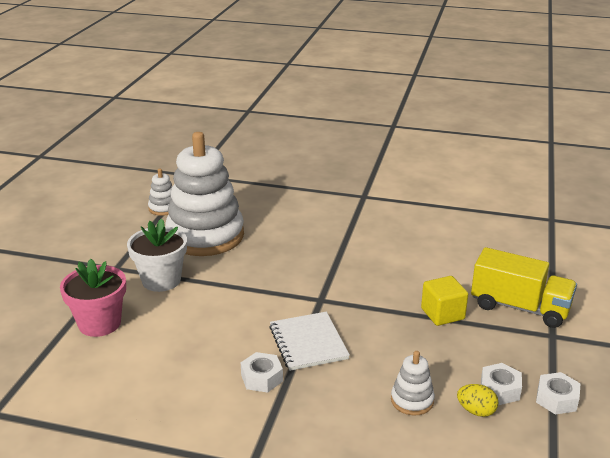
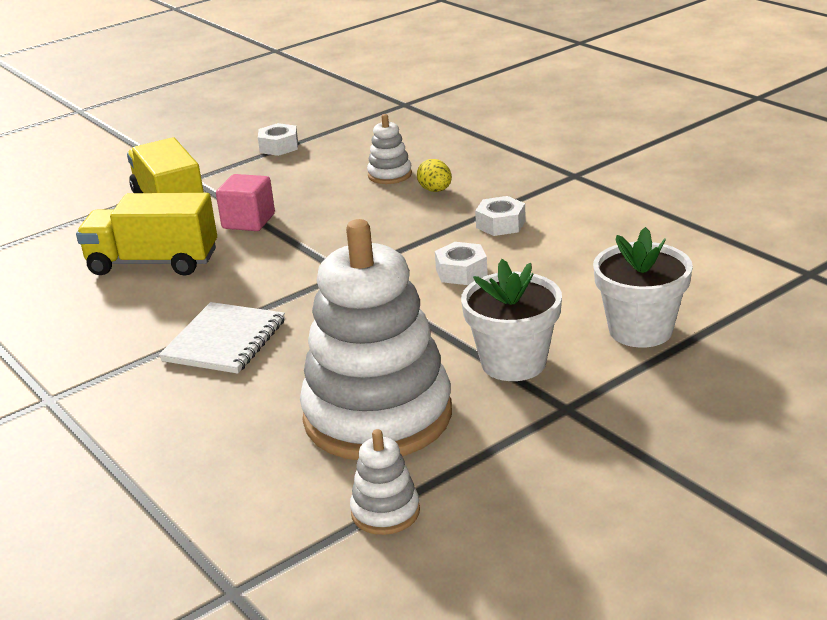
camera: 140 degrees left, 0 degrees up
pink flower pot [60,259,126,337] -> white flower pot [593,227,693,348]
white notebook [269,312,350,371] -> white notebook moved to [159,302,285,374]
yellow cube [421,276,468,326] -> pink cube [216,174,275,231]
yellow egg [457,384,499,417] -> yellow egg moved to [417,159,452,192]
white nut [481,363,522,405] -> white nut moved to [435,242,488,285]
none -> yellow truck [76,193,217,276]

